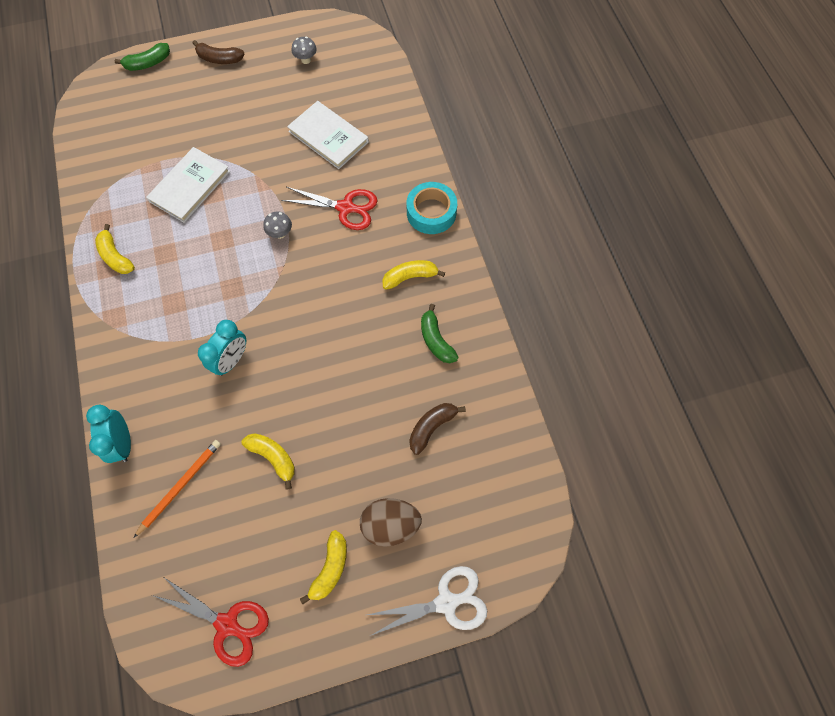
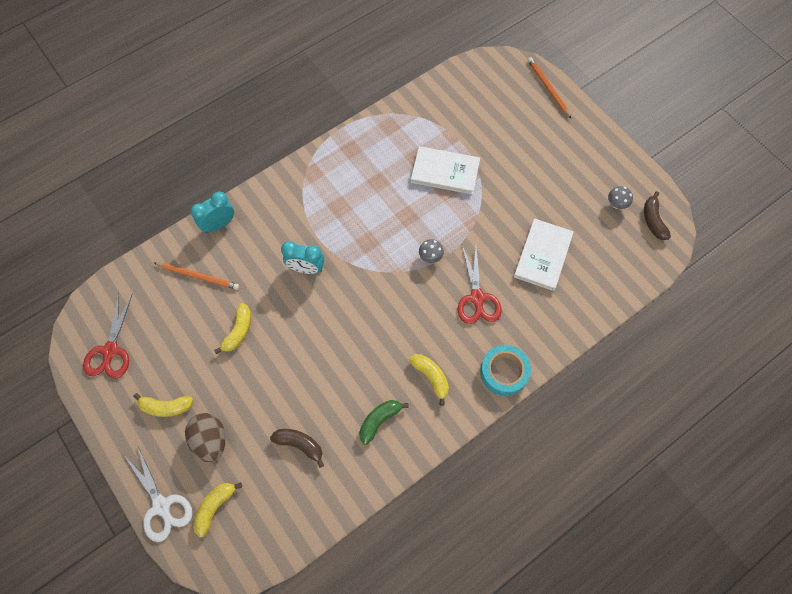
camera: 70 degrees right, 0 degrees up
yellow banana [95,224,135,274] -> yellow banana moved to [193,482,242,538]
green banana [114,43,170,71] -> orange pencil [528,57,572,119]
brown banana [193,40,244,64] -> brown banana moved to [644,191,671,240]

